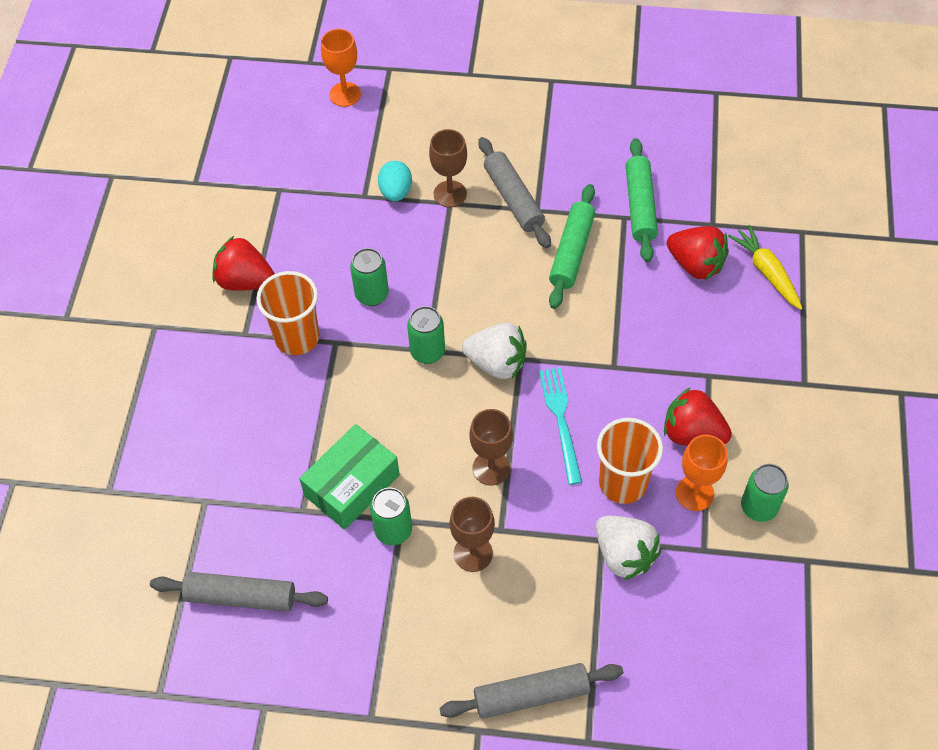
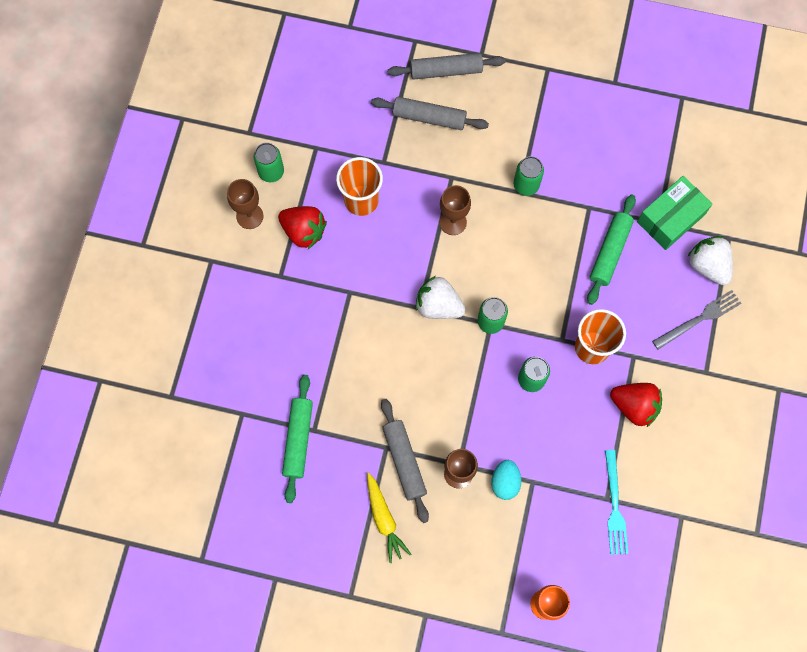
camera: 175 degrees left, 15 degrees up
grey rolling pin [150,572,328,612] -> grey rolling pin moved to [371,97,489,130]
green box [299,424,400,530] -> green box moved to [637,176,712,250]
brown goblet [450,497,495,572] -> brown goblet moved to [227,179,263,229]
turquoise fork [539,367,582,485] -> turquoise fork moved to [605,450,628,555]
green rolling pin [549,184,595,309] -> green rolling pin moved to [587,194,636,305]
white strawberry [596,516,661,580] -> white strawberry moved to [687,236,733,285]
red strawberry [667,226,729,280] -> none
orange goblet [676,435,728,511] -> none
yellow carrot [728,225,803,310] -> yellow carrot moved to [367,473,411,563]
none -> grey fork [652,290,742,349]

